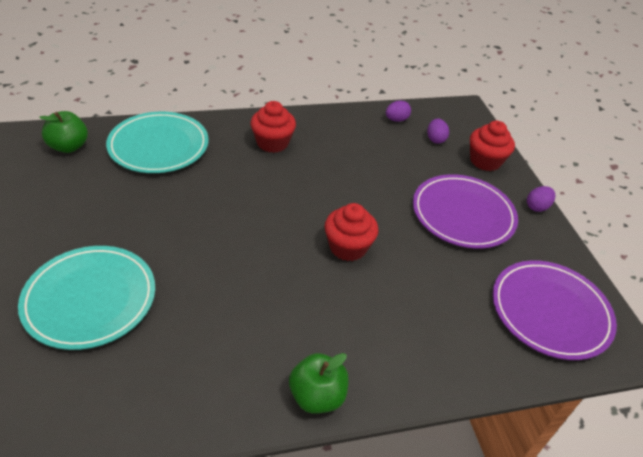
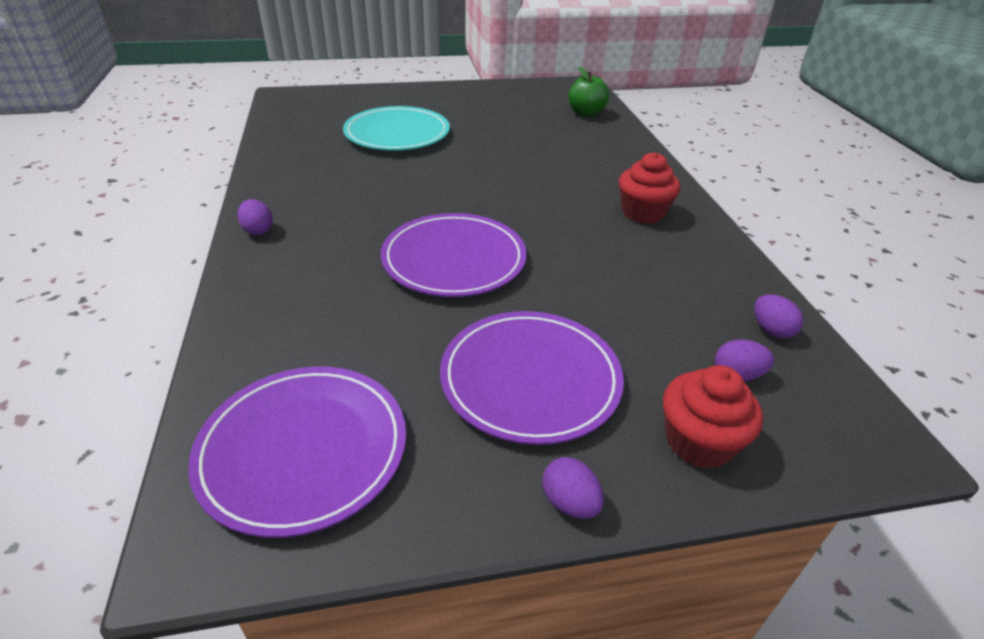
camera: 95 degrees right, 5 degrees down
turquoise plate [106,111,209,173] -> none
green apple [289,353,349,414] -> purple egg [237,199,273,235]
red cupcake [325,203,378,261] -> purple plate [381,213,527,297]

